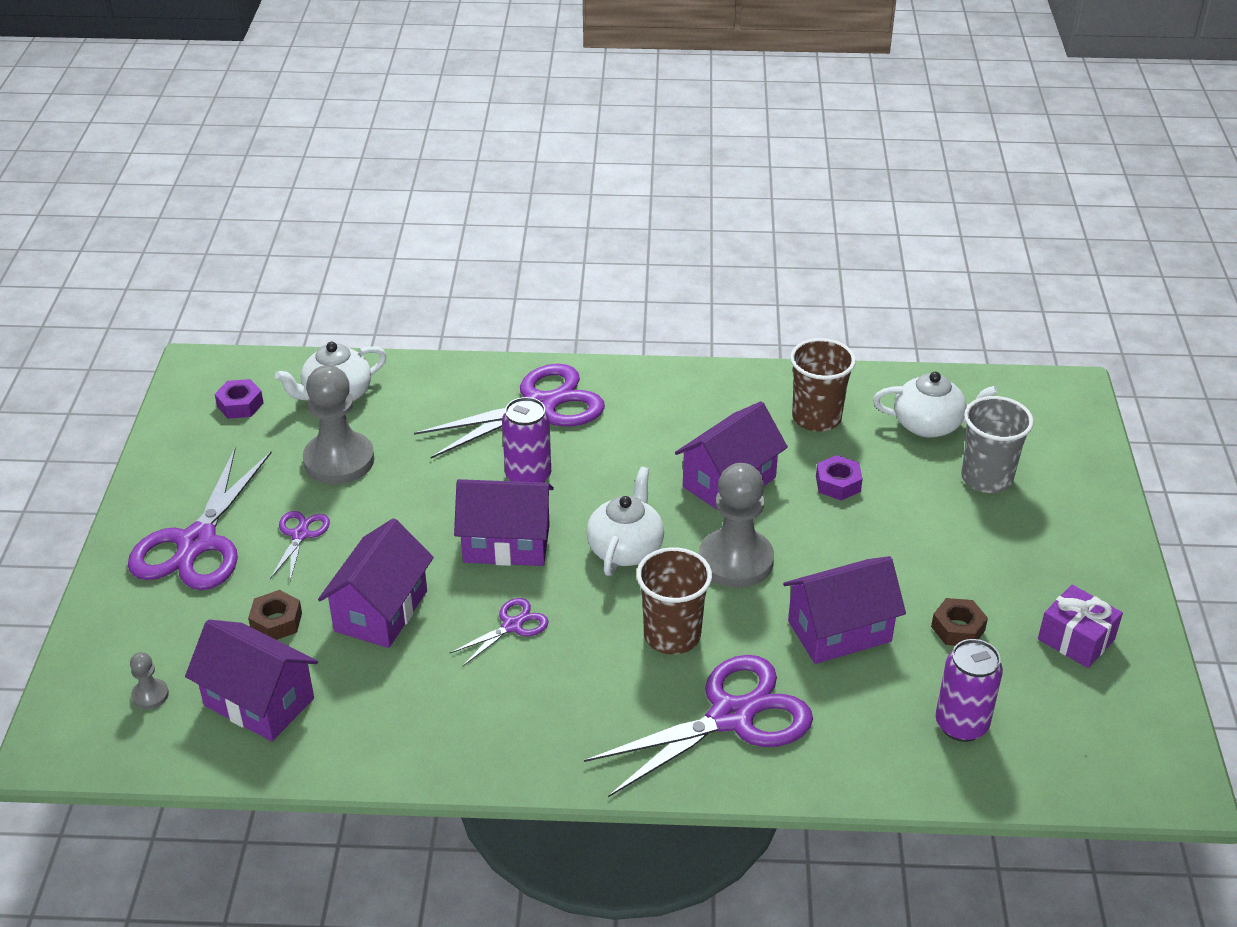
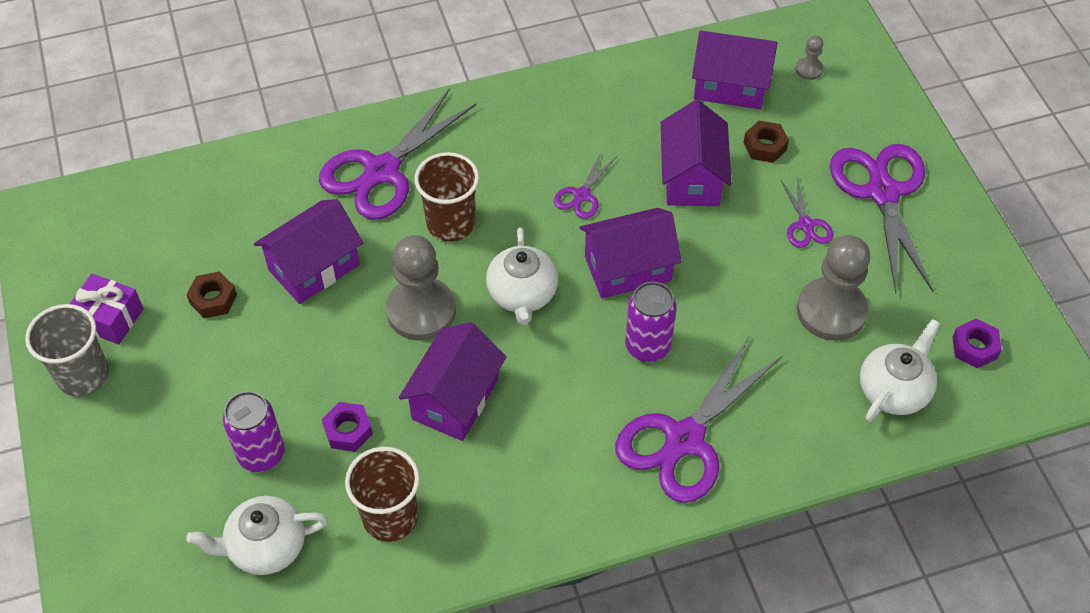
camera: 160 degrees right, 15 degrees up
purple can [935,639,1003,742] -> purple can moved to [223,391,285,472]
grey cup [961,396,1034,493] -> grey cup moved to [25,304,109,397]

